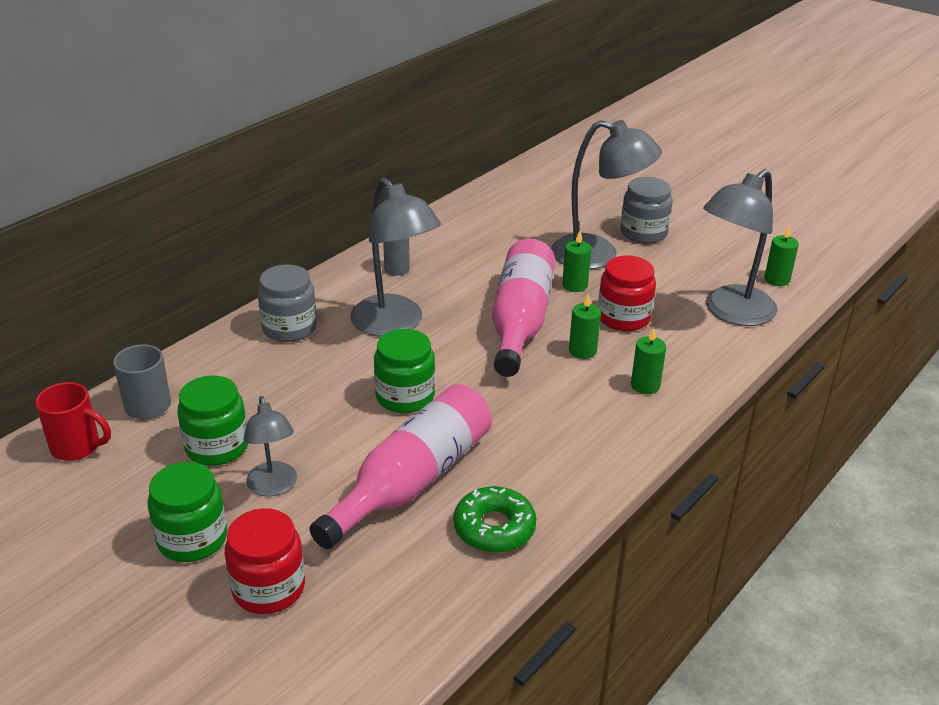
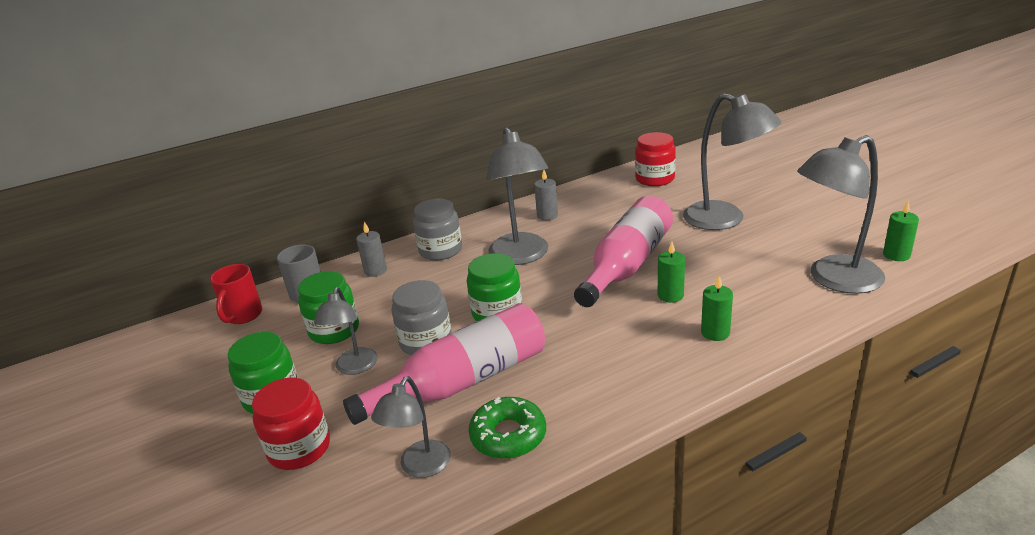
camera: 25 degrees right, 5 degrees down
red mug [35,382,111,461] -> red mug turned 60 degrees clockwise [210,264,263,324]
green candle [562,231,592,292] -> none
red jar [598,256,656,331] -> red jar moved to [635,132,676,186]
grey jar [620,177,673,244] -> grey jar moved to [392,280,452,355]
none -> grey candle [356,222,387,277]
none -> grey lamp [371,376,451,478]

